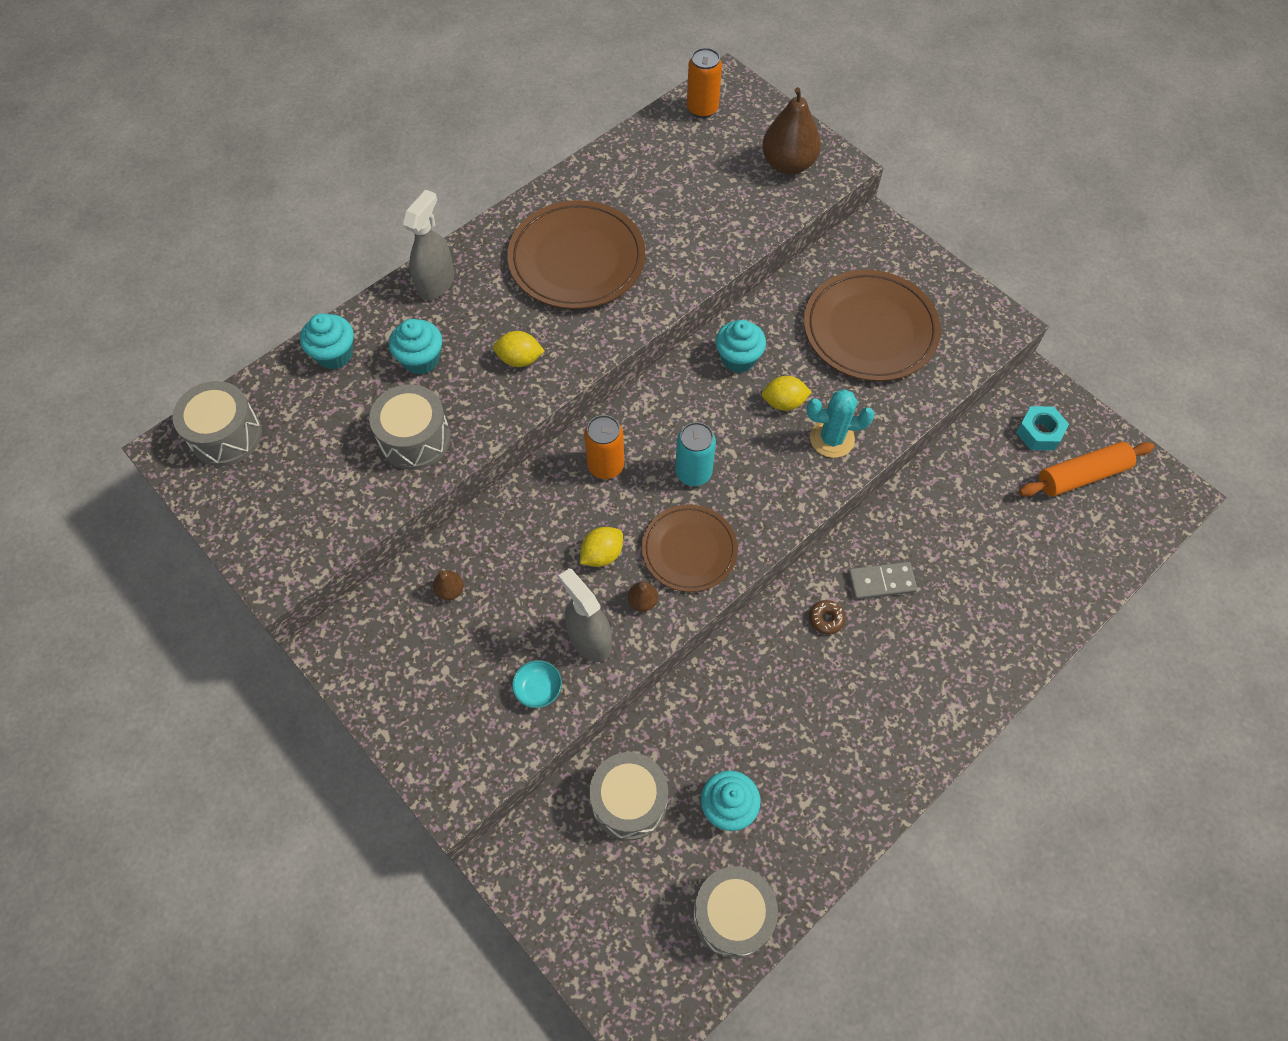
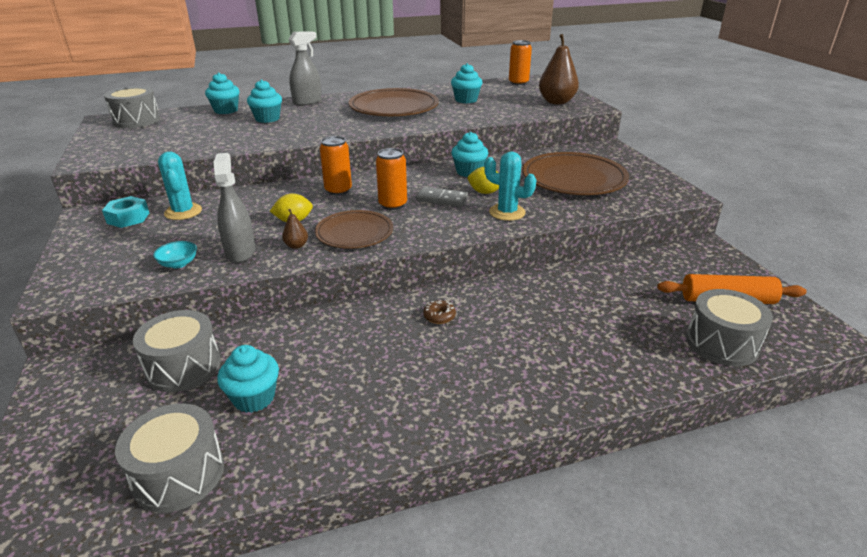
camera: 25 degrees right, 30 degrees down
grey drum [369,384,451,470] -> grey drum moved to [686,289,773,366]
brown pear [433,570,464,600] -> turquoise cactus [158,152,202,220]
yellow lemon [493,331,544,367] -> none
turquoise can [675,422,716,486] -> orange can [376,148,407,210]
grey domino [848,562,917,600] -> grey domino moved to [416,187,468,207]
turquoise nut [1016,406,1069,451] -> turquoise nut moved to [102,196,149,228]
none -> turquoise cupcake [451,63,483,104]

